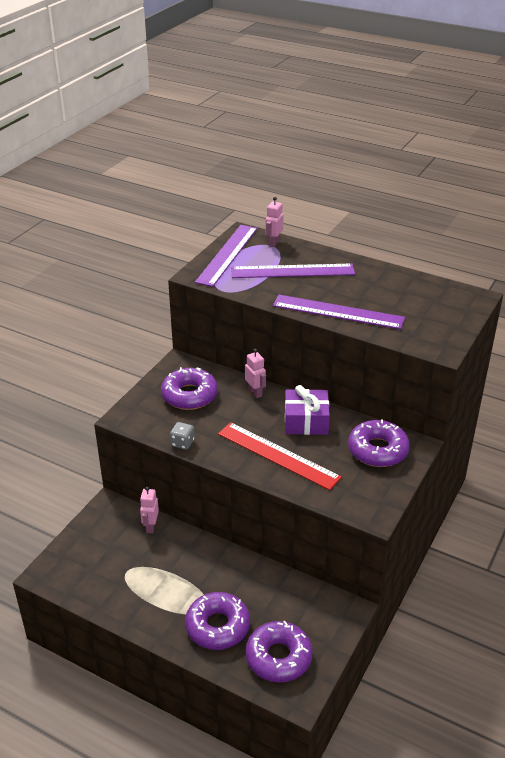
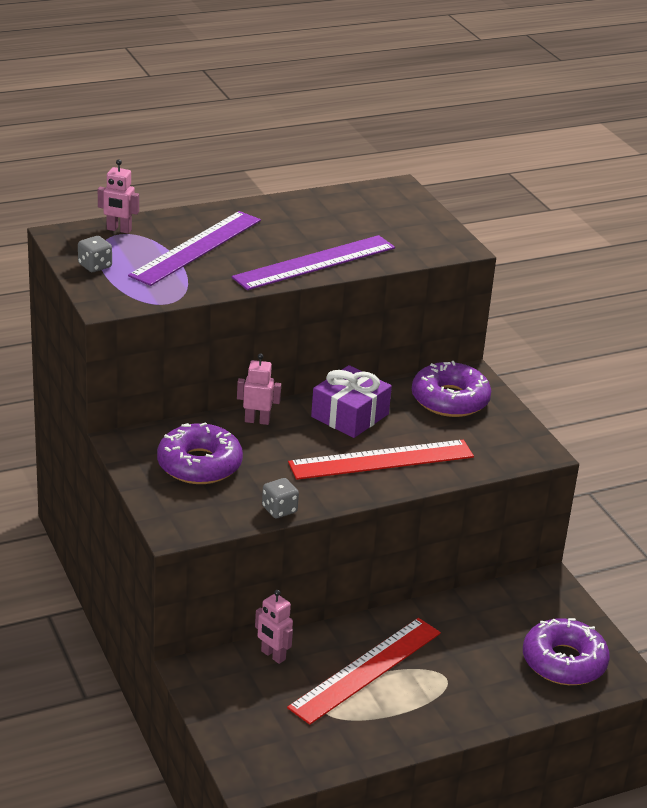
camera: 55 degrees left, 5 degrees down
purple donut [185,592,250,650] -> none
purple ruler [195,225,257,287] -> grey dice [78,236,112,272]
pink robot [265,197,284,247] -> pink robot turned 45 degrees counterclockwise [98,160,139,234]
none -> red ruler [287,618,441,725]

